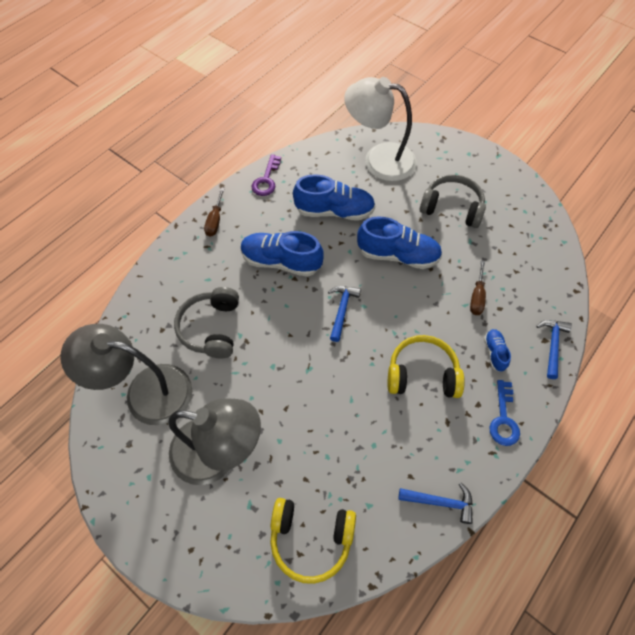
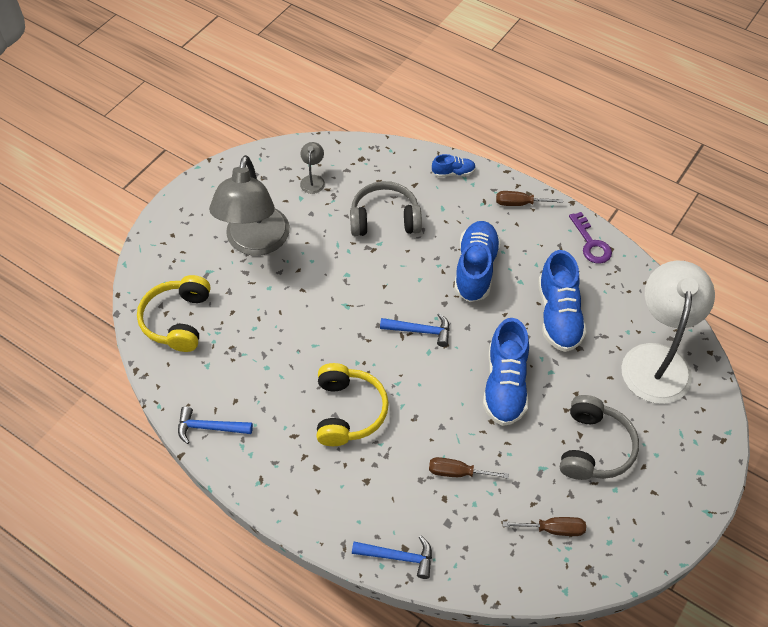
camera: 85 degrees right, 5 degrees down
grey lamp [61,324,192,425] -> grey lamp [300,142,325,194], size x0.41
purple key [252,154,281,196] -> purple key turned 120 degrees counterclockwise [569,212,612,264]
blue hammer [399,483,473,524] -> blue hammer turned 90 degrees clockwise [178,406,253,444]
blue shoe [484,329,511,372] -> blue shoe moved to [432,154,476,177]
blue key [489,380,520,446] -> none
none -> brown screwdriver [503,517,586,536]

